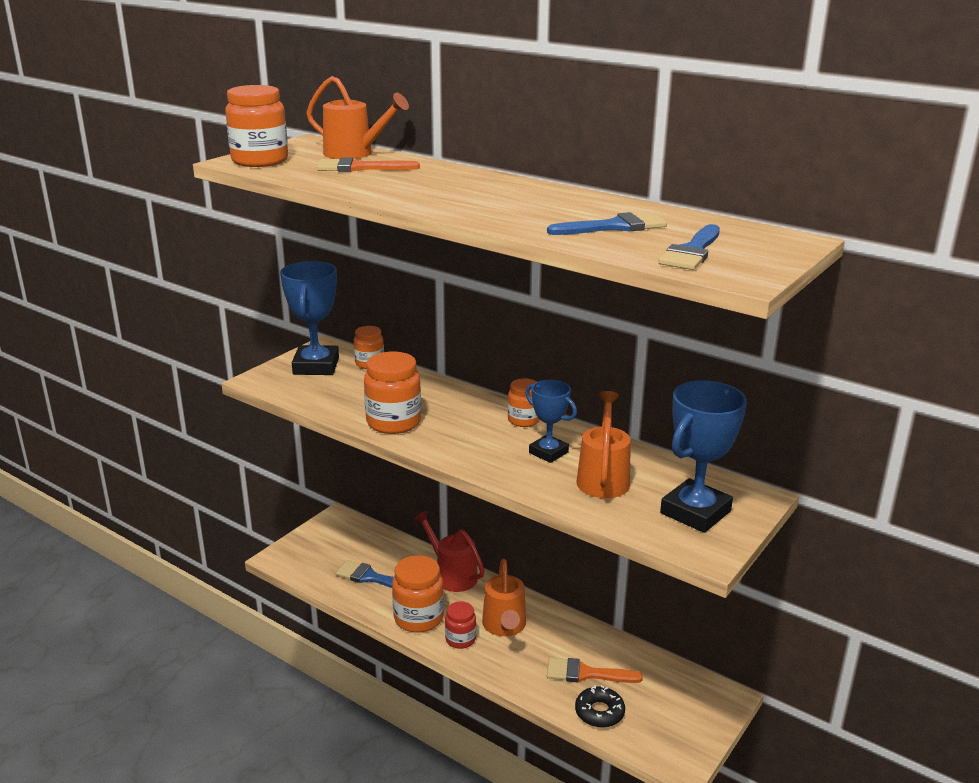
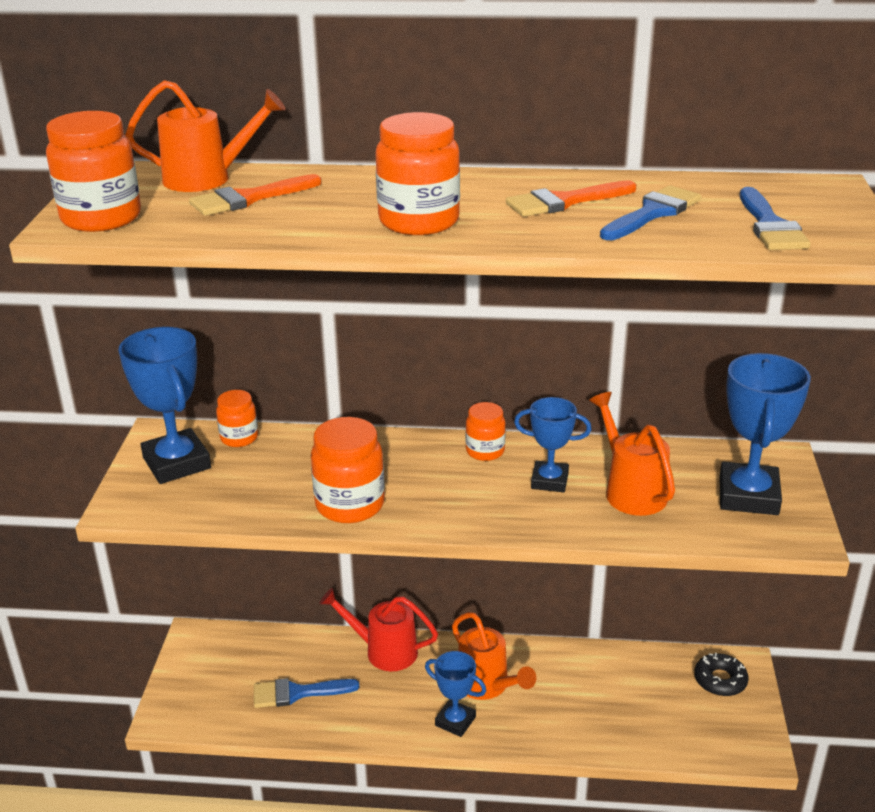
camera: 30 degrees left, 5 degrees up
orange jar [392,555,444,633] -> orange jar moved to [375,112,460,235]
red jar [445,601,476,649] -> blue trophy [425,651,486,737]
orange brush [547,658,643,683] -> orange brush moved to [506,180,636,217]
black donut [575,685,625,728] -> black donut moved to [694,653,748,696]

